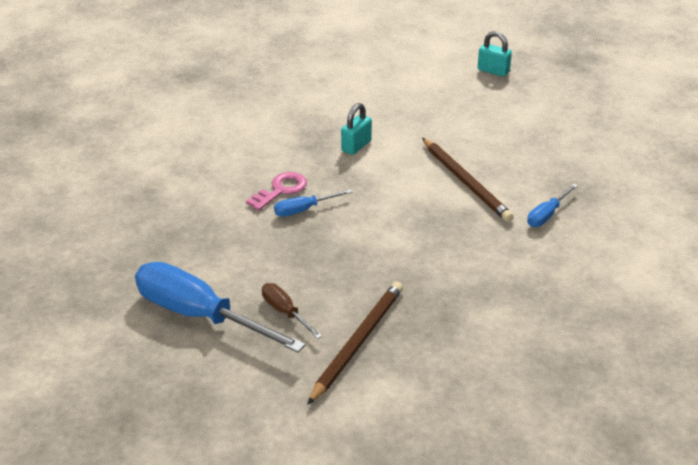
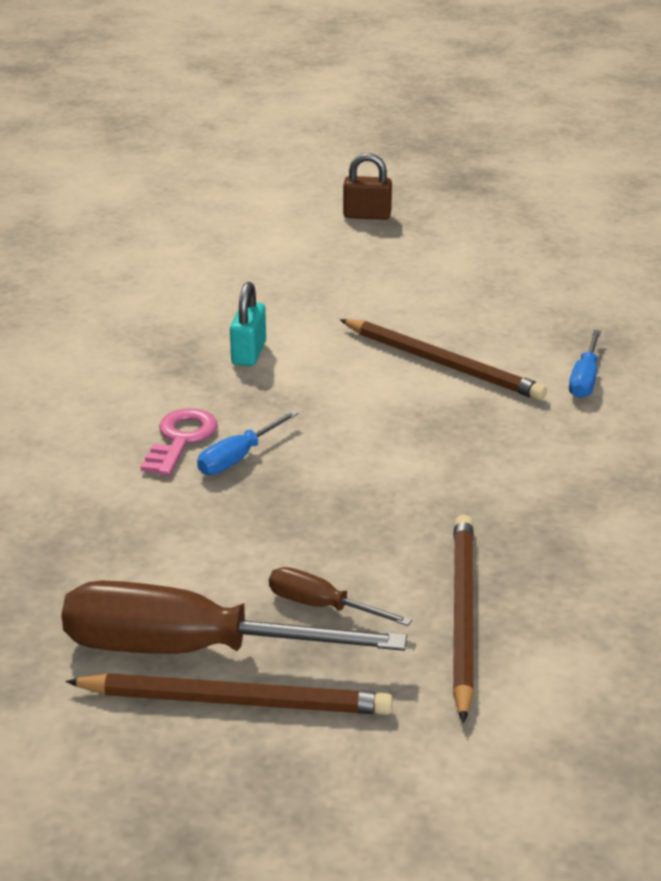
camera: 25 degrees left, 5 degrees down
blue screwdriver [135,262,306,353] -> brown screwdriver [61,581,407,654]
turquoise padlock [478,31,512,77] -> brown padlock [343,153,392,220]
none -> brown pencil [65,674,393,715]

